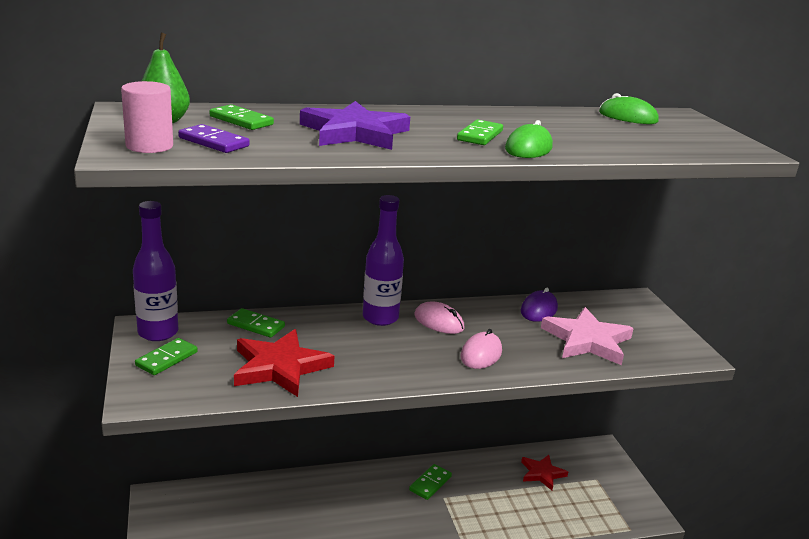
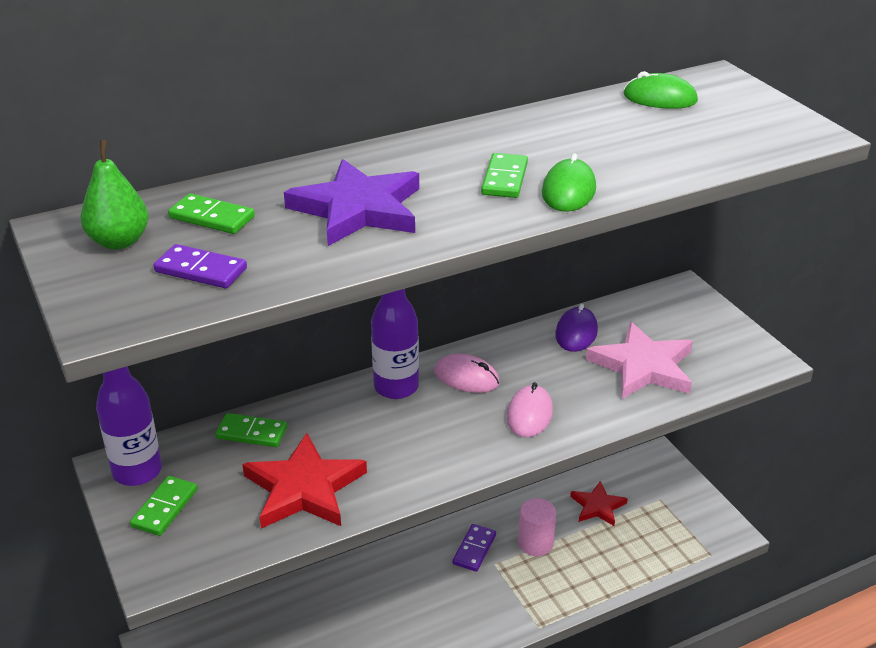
camera: 10 degrees left, 10 degrees up
pink cylinder [121,81,173,153] -> pink cylinder moved to [518,498,556,556]
green domino [409,464,452,500] -> purple domino [453,524,496,572]

